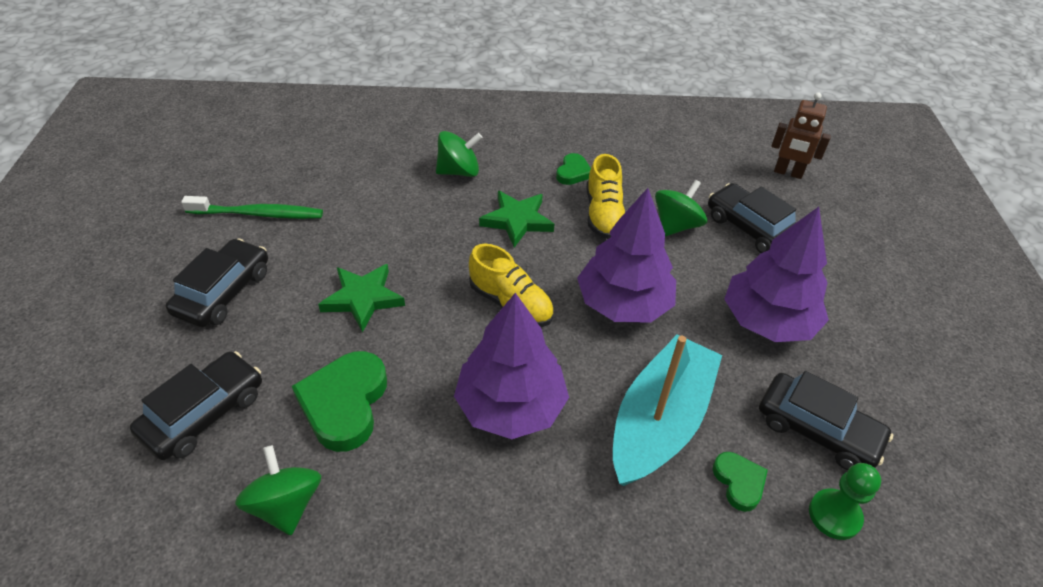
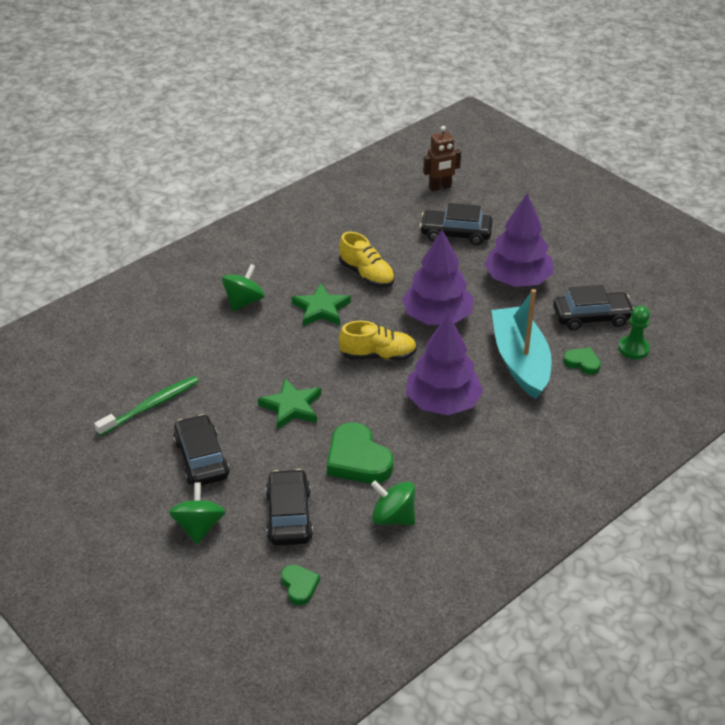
camera: 40 degrees left, 5 degrees down
green heart [556,153,591,185] -> green heart moved to [281,565,320,605]
green spinning top [655,180,707,237] -> green spinning top moved to [169,482,226,544]

